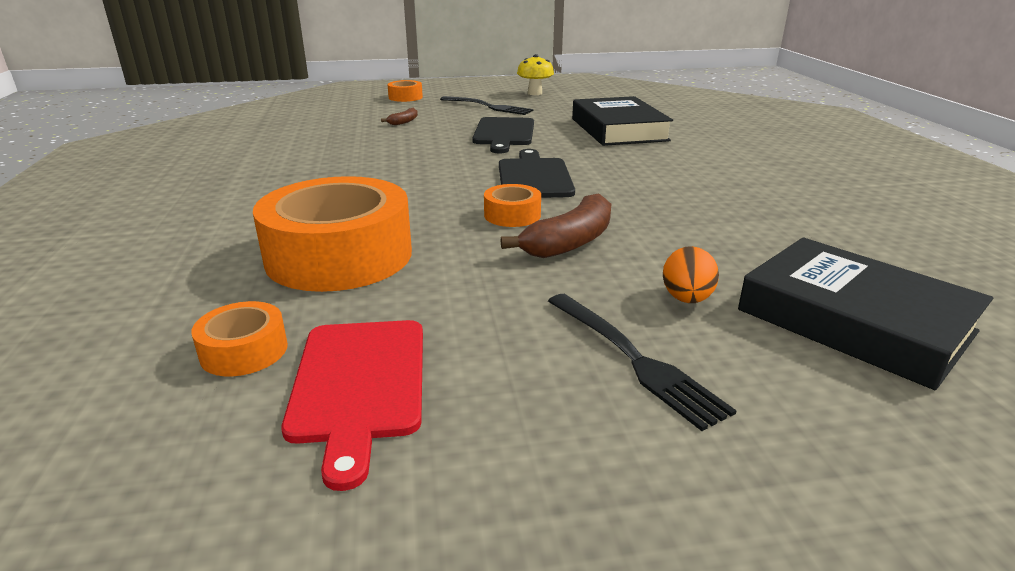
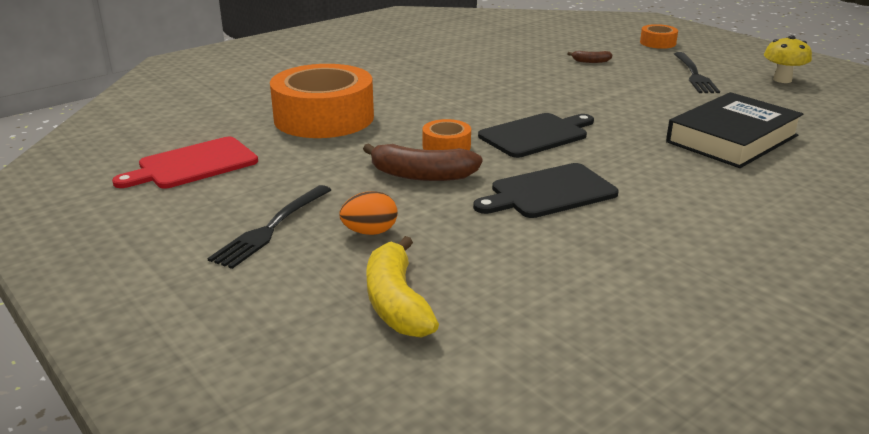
camera: 60 degrees right, 0 degrees up
orange tape [191,301,288,376] -> none
black cutting board [472,117,534,153] -> black cutting board moved to [473,163,619,218]
black book [738,237,993,390] -> yellow banana [367,236,439,338]

